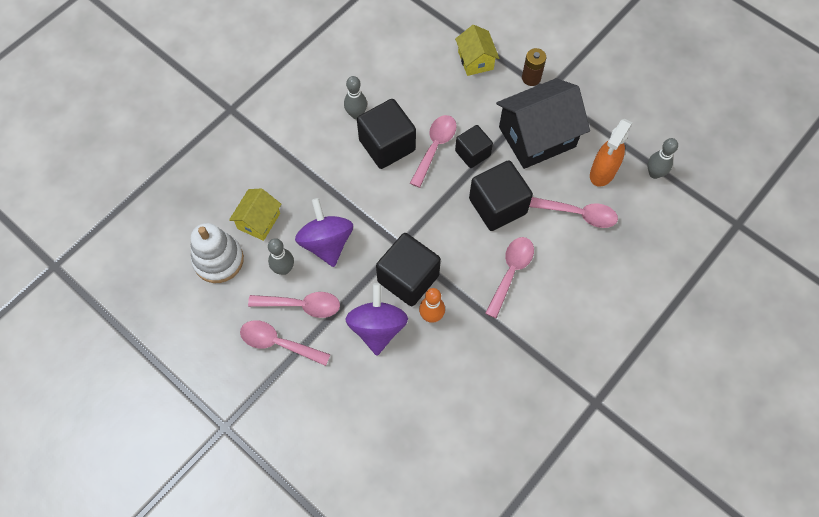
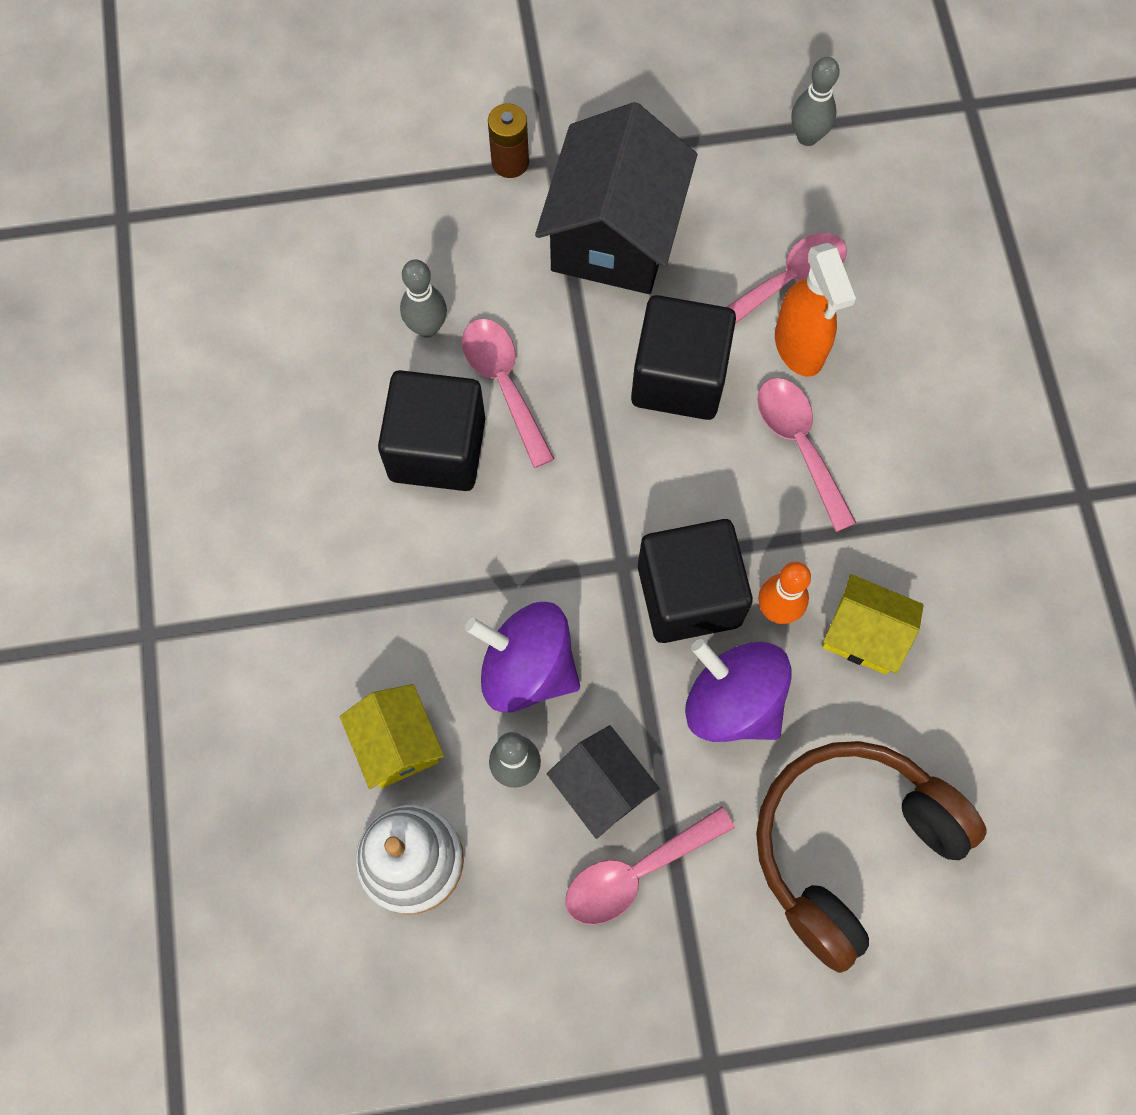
camera: 50 degrees left, 5 degrees up
pink spoon [248,292,340,318] -> black house [547,725,660,839]
grey bowling pin [344,76,367,119] -> grey bowling pin moved to [400,259,447,338]
yellow house [455,25,499,76] -> yellow house moved to [822,574,924,675]
black cube [455,125,493,168] -> none
orange spray bottle [590,119,632,187] -> orange spray bottle moved to [775,243,856,377]
none -> brown headphones [756,741,987,973]

